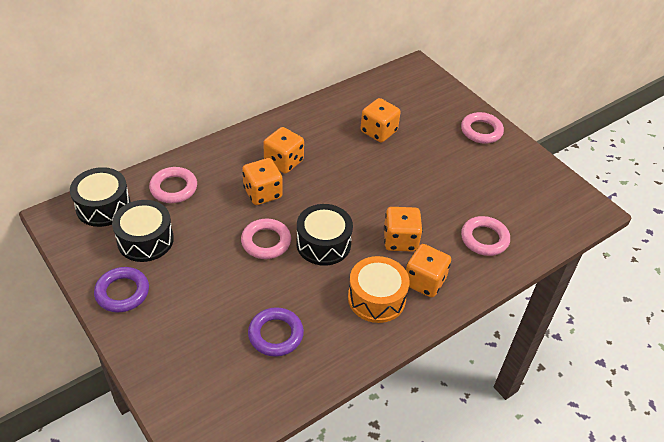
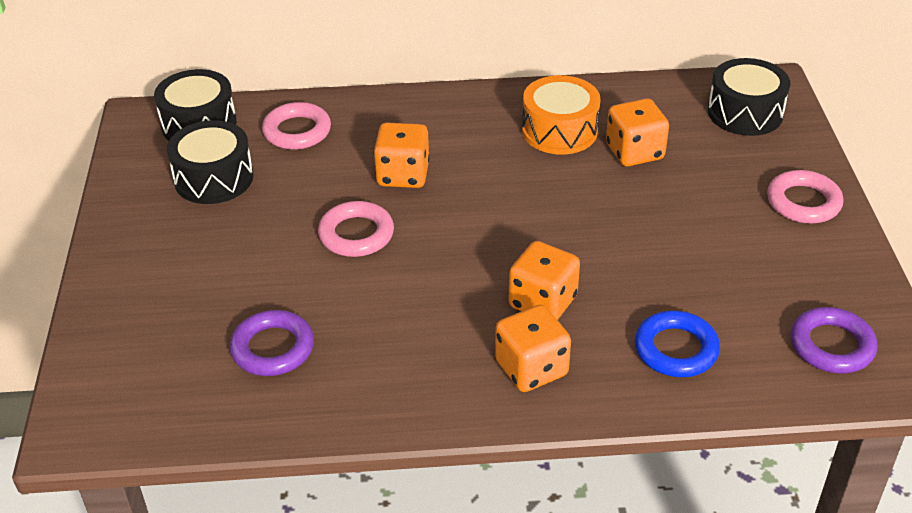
camera: 35 degrees right, 5 degrees down
purple ring [94,267,149,312] -> purple ring moved to [790,307,877,374]
orange dice [263,127,304,174] -> none
black drum [296,204,353,266] -> black drum moved to [708,58,790,136]
orange drum [348,256,409,323] -> orange drum moved to [522,75,600,155]
pink ring [461,216,510,256] -> blue ring [635,310,720,377]

